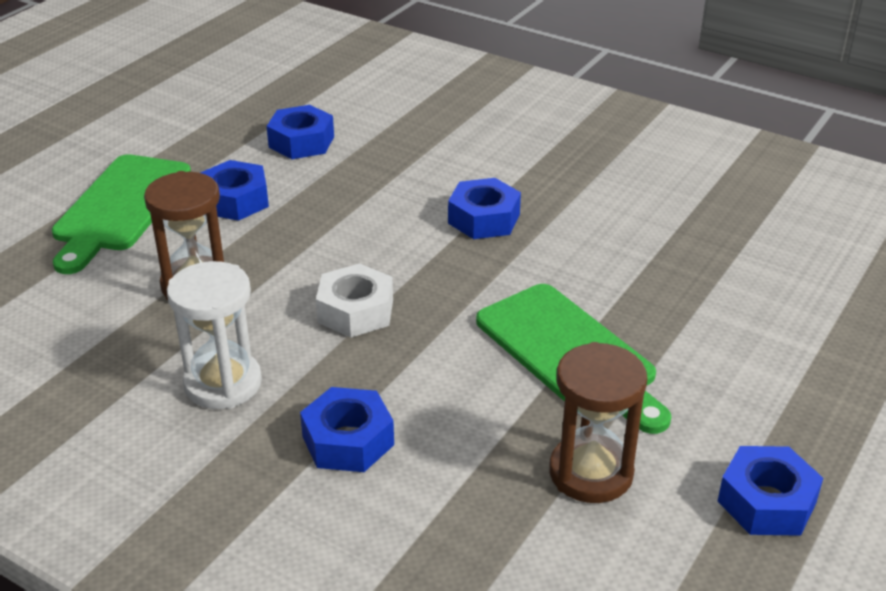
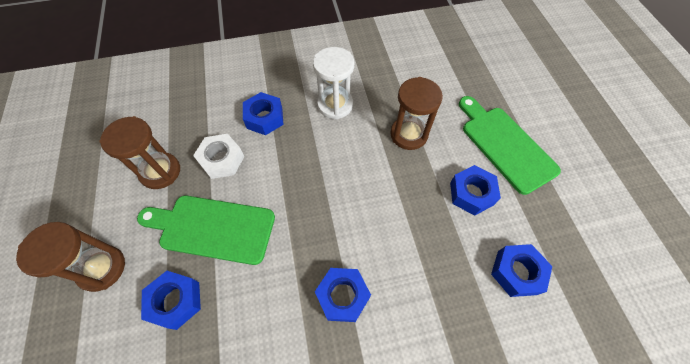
camera: 135 degrees right, 25 degrees up
white nut [316,263,393,338] -> white nut moved to [193,134,244,179]
blue nut [717,446,823,536] -> blue nut moved to [141,271,201,330]
none -> brown hourglass [16,222,125,292]

